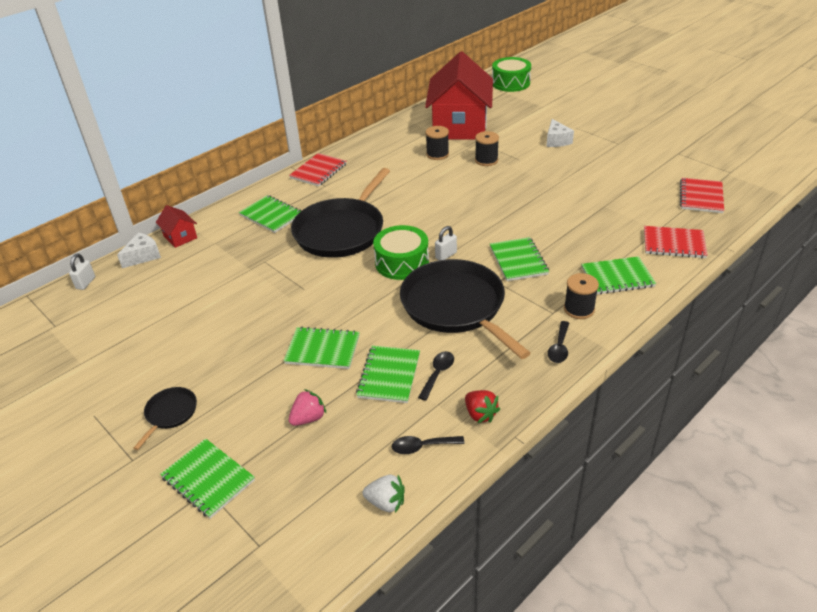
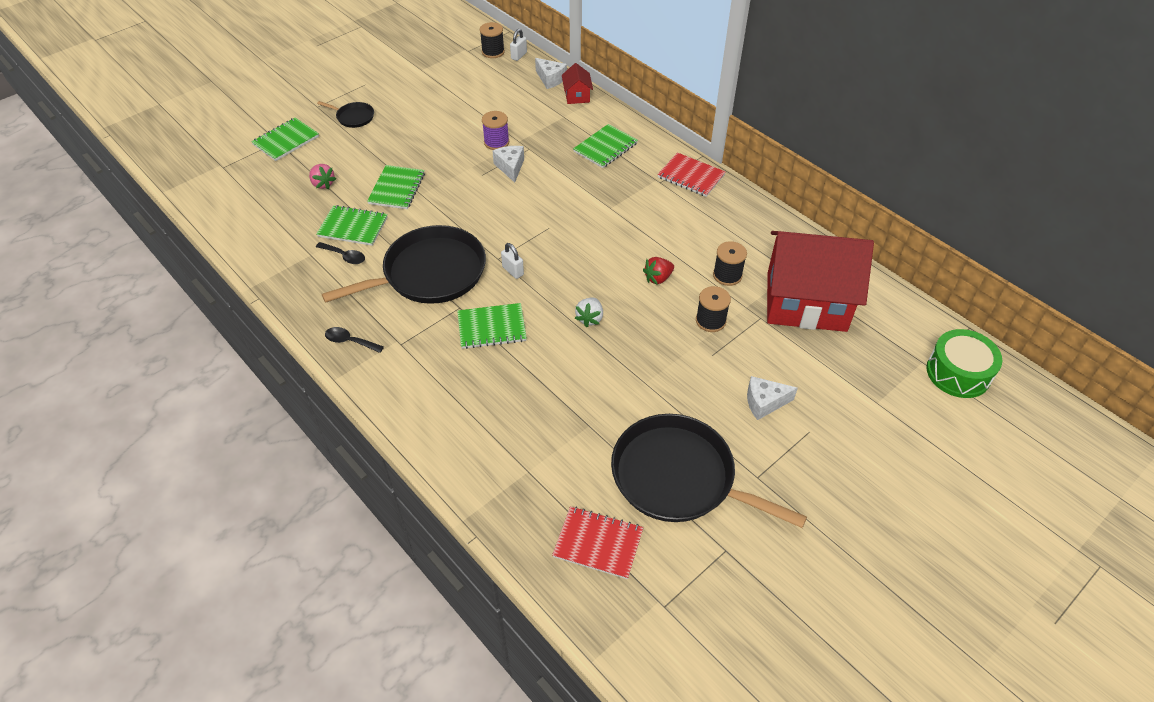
camera: 90 degrees right, 10 degrees up
white padlock [69,254,95,290] -> white padlock turned 75 degrees counterclockwise [510,29,527,61]
red house [156,205,197,248] -> red house turned 60 degrees counterclockwise [562,63,593,104]
black pan [291,168,390,258] -> black pan moved to [611,414,807,528]
white strawberry [363,475,405,513] -> white strawberry moved to [575,297,603,328]
green drum [373,225,429,280] -> none
black spoon [392,436,465,454] -> none
red strawberry [465,390,500,423] -> red strawberry moved to [643,257,674,284]
black spool [564,273,599,319] -> black spool moved to [480,22,505,58]
green notebook [581,256,656,294] -> none
red notebook [644,226,708,258] -> none
none -> purple spool [482,111,509,150]
none -> white cheese [492,146,524,183]

